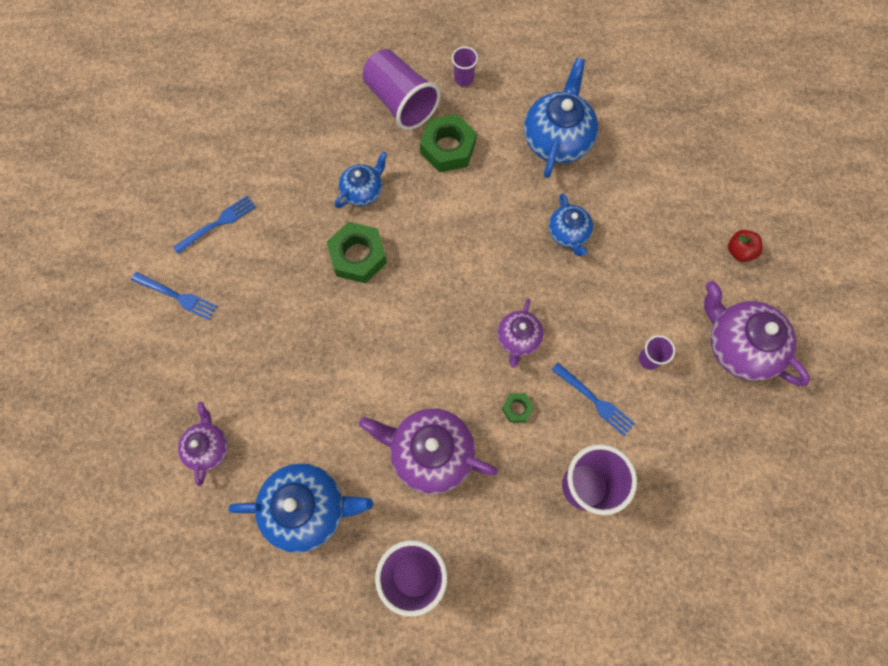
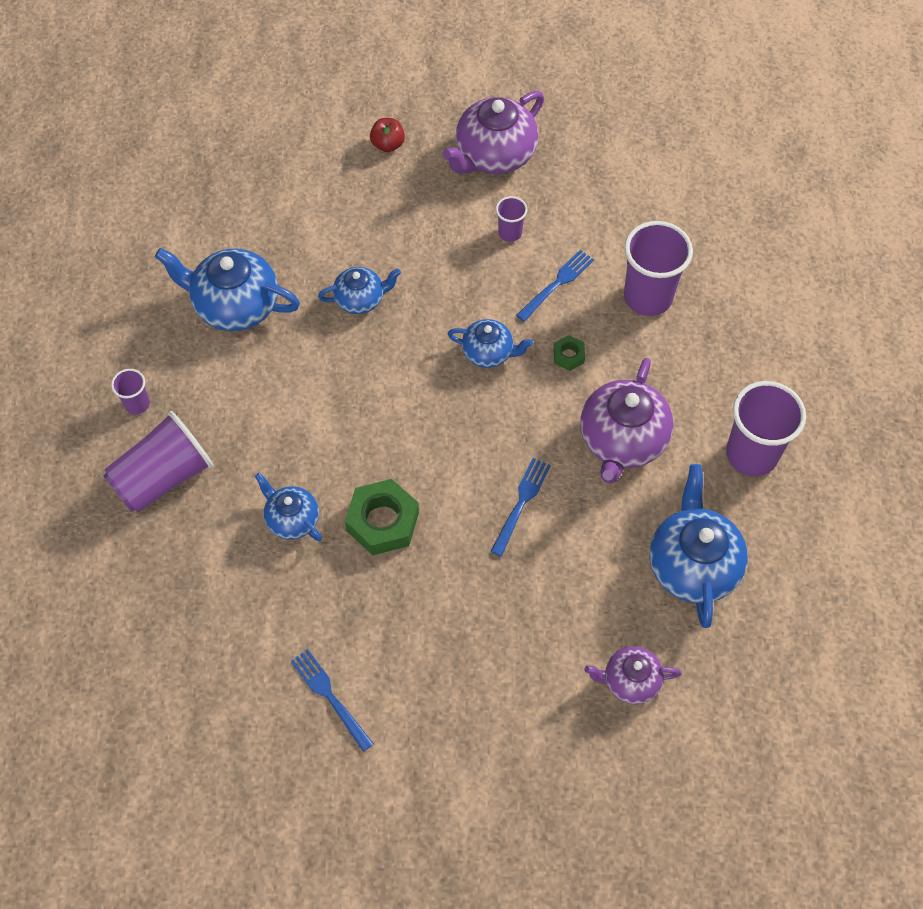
camera: 90 degrees left, 10 degrees down
blue fork [131,272,217,320] -> blue fork moved to [490,458,551,557]
green nut [420,114,477,172] -> none
purple teapot [497,299,544,368] -> blue teapot [448,319,533,368]

